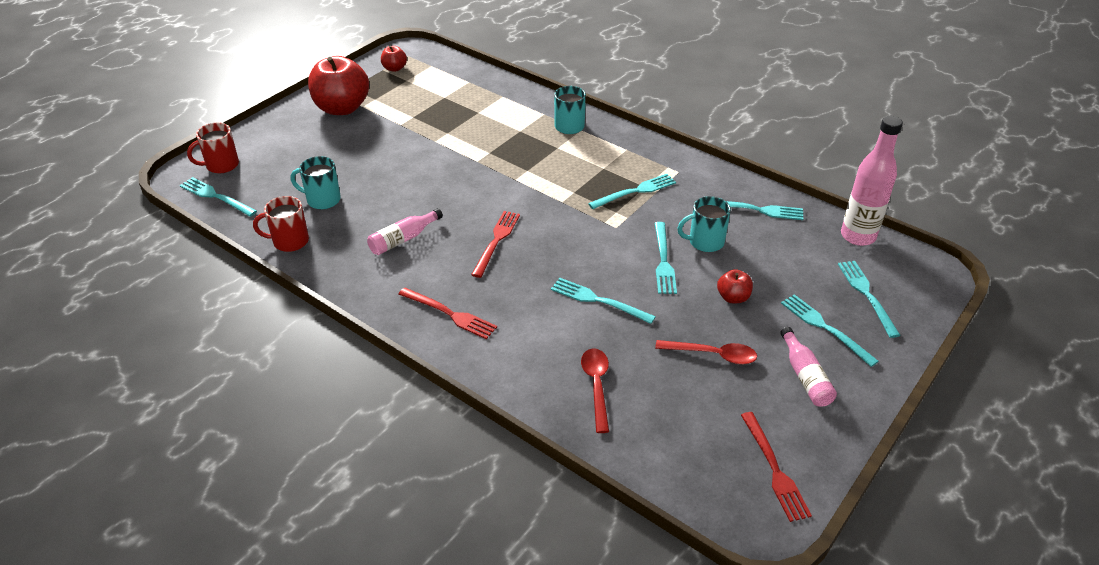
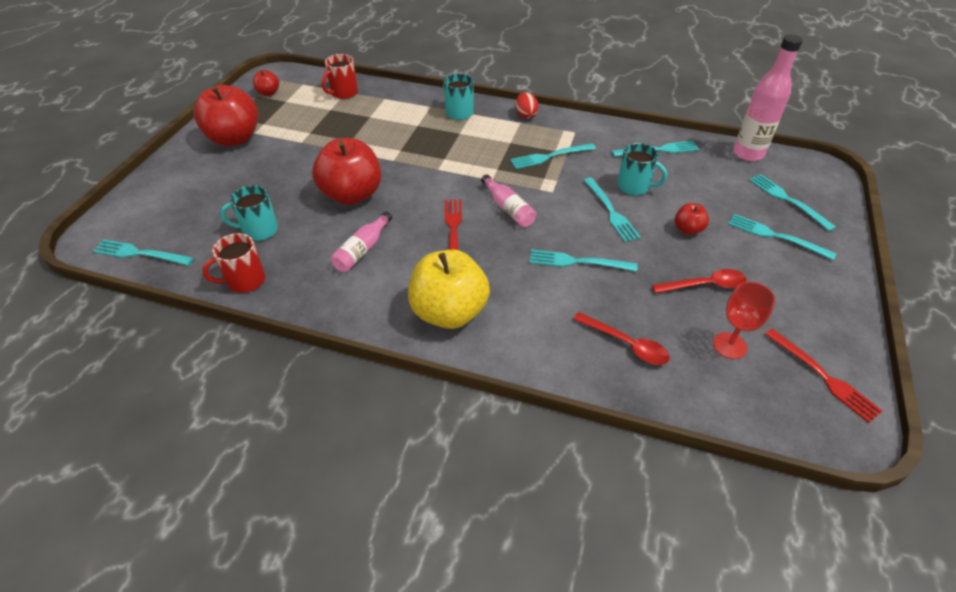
camera: 20 degrees left, 5 degrees up
red mug [187,123,239,174] -> red mug moved to [321,54,358,99]
red fork [398,287,497,339] -> yellow apple [408,250,490,329]
red spoon [581,348,609,433] -> red spoon turned 150 degrees clockwise [573,312,670,365]
turquoise fork [588,174,676,209] -> turquoise fork turned 150 degrees counterclockwise [510,143,596,169]
turquoise mug [677,196,731,252] -> turquoise mug turned 120 degrees counterclockwise [617,143,667,195]
pink bottle [780,327,837,407] -> pink bottle moved to [481,174,536,227]
none -> red apple [312,138,381,205]
none -> red egg [516,92,539,119]
none -> red goblet [713,282,775,359]

